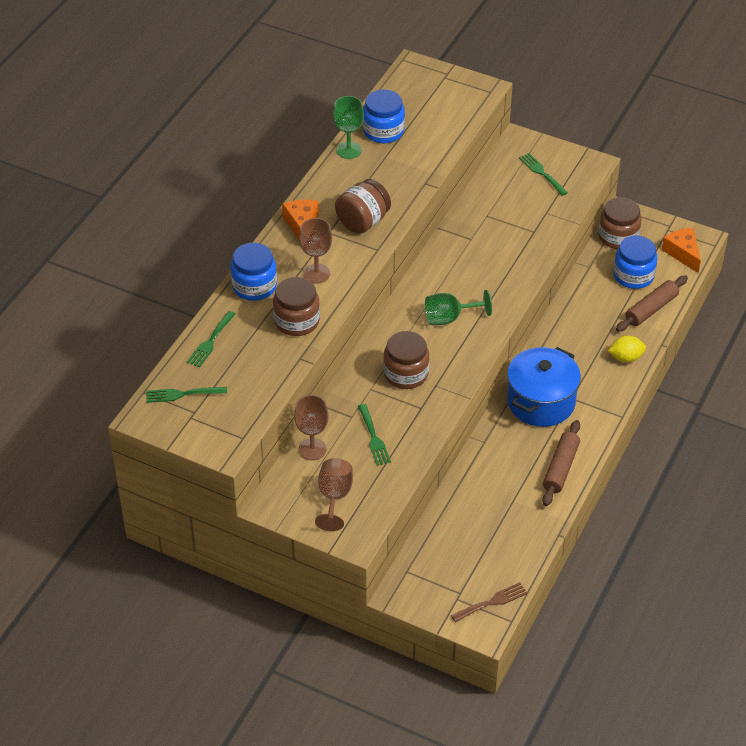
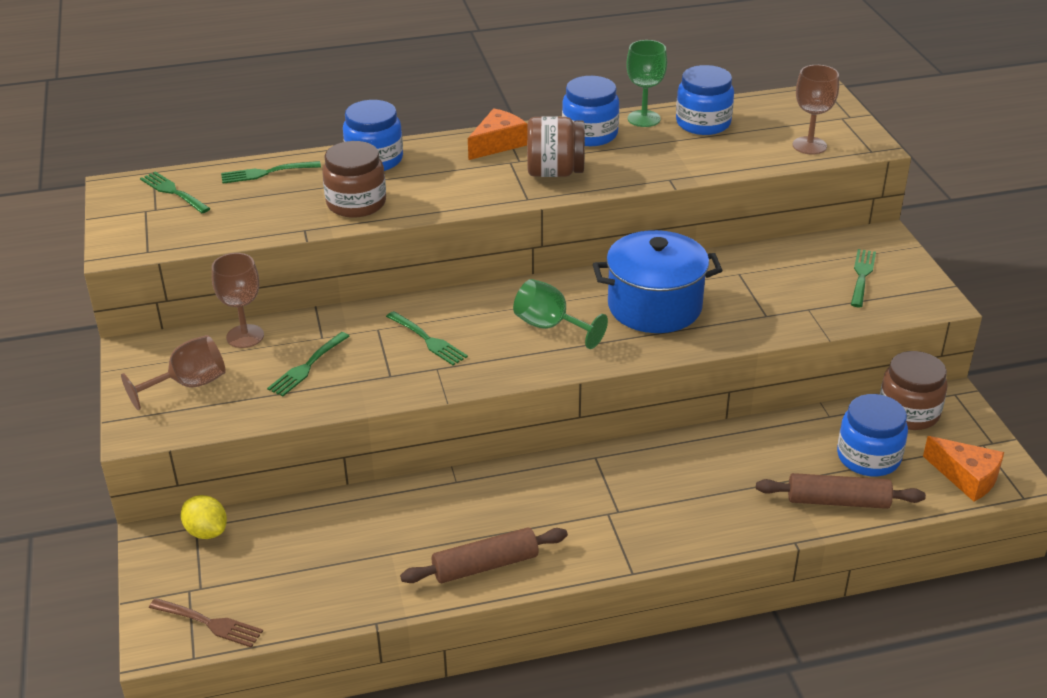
camera: 50 degrees right, 10 degrees down
brown goblet [299,218,332,283] -> brown goblet moved to [793,65,839,155]
brown jar [383,331,429,389] -> green fork [386,311,468,365]
blue pot [507,347,581,427] -> blue pot moved to [593,230,723,333]
yellow lemon [608,335,646,362] -> yellow lemon moved to [181,495,227,539]
orange cheese [662,228,701,273] -> orange cheese turned 105 degrees clockwise [923,436,1004,501]
none -> blue jar [562,76,619,146]

